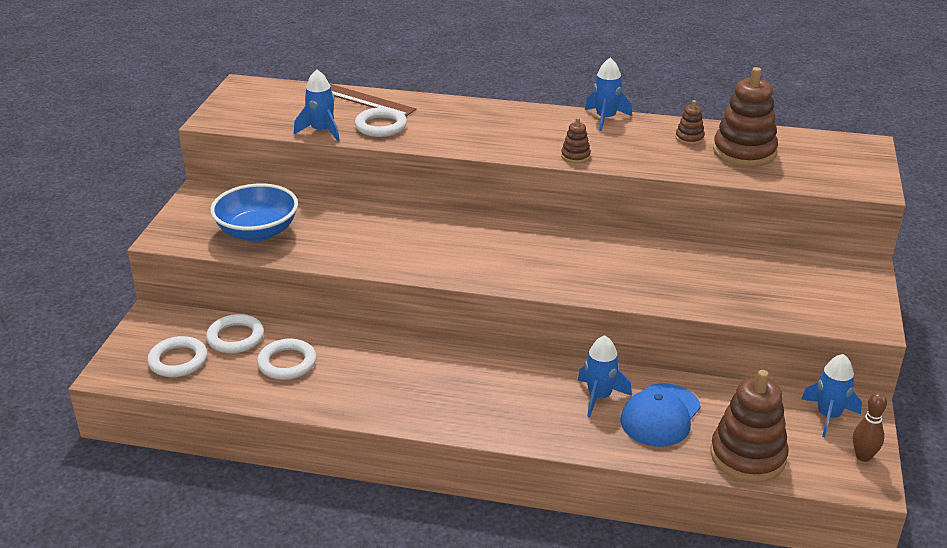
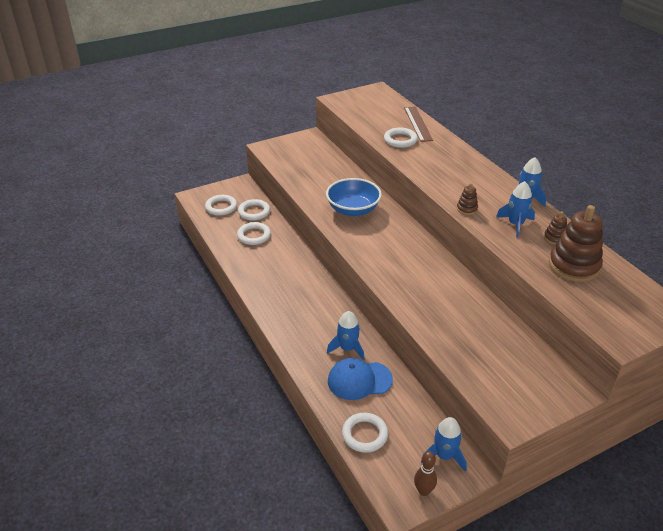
camera: 50 degrees right, 5 degrees up
blue bowl [210,184,298,242] -> blue bowl moved to [326,178,382,216]
blue rocket [294,69,340,141] -> blue rocket moved to [496,181,535,238]
brown stacking toy [710,370,789,482] -> white ring [342,413,388,453]

